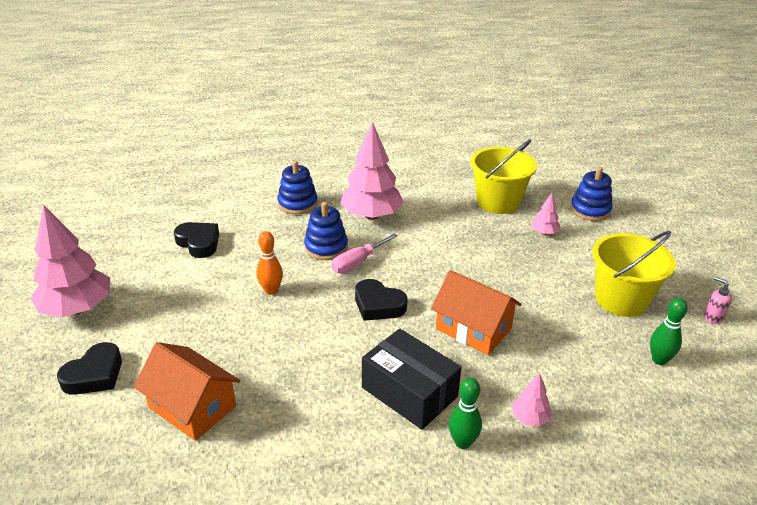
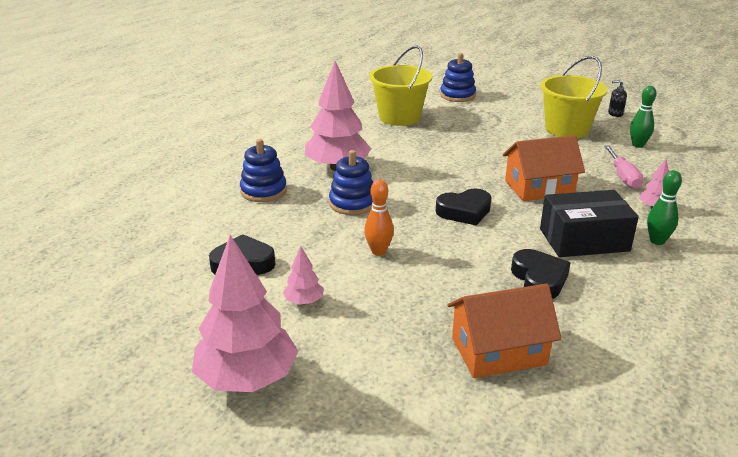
camera: 50 degrees left, 5 degrees down
black heart [57,342,122,395] -> black heart moved to [511,249,570,299]
pink screwdriver [331,233,398,273] -> pink screwdriver moved to [604,146,643,189]
pink tree [531,193,560,235] -> pink tree moved to [283,246,323,305]
pink soap dispenser [704,277,732,324] -> black soap dispenser [608,79,627,117]

